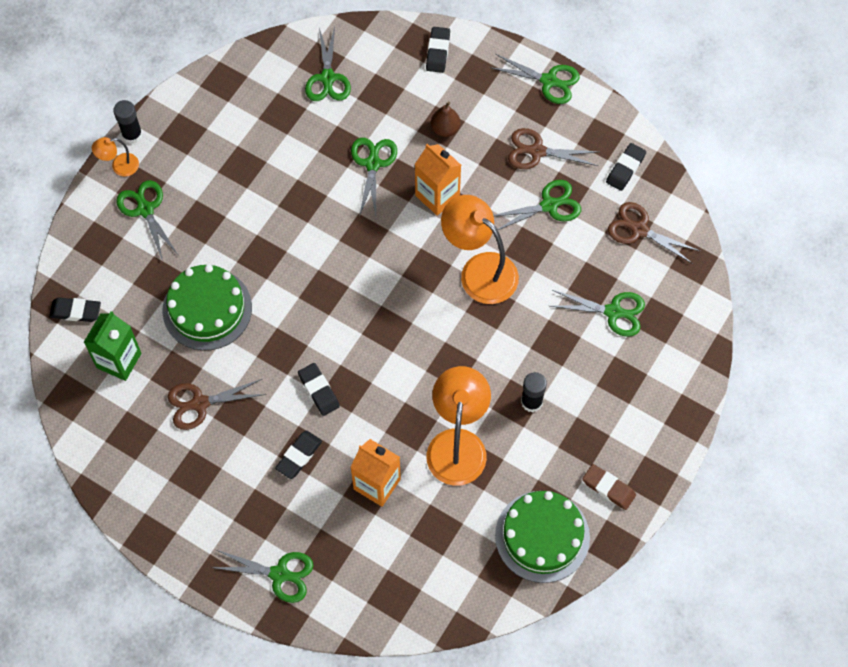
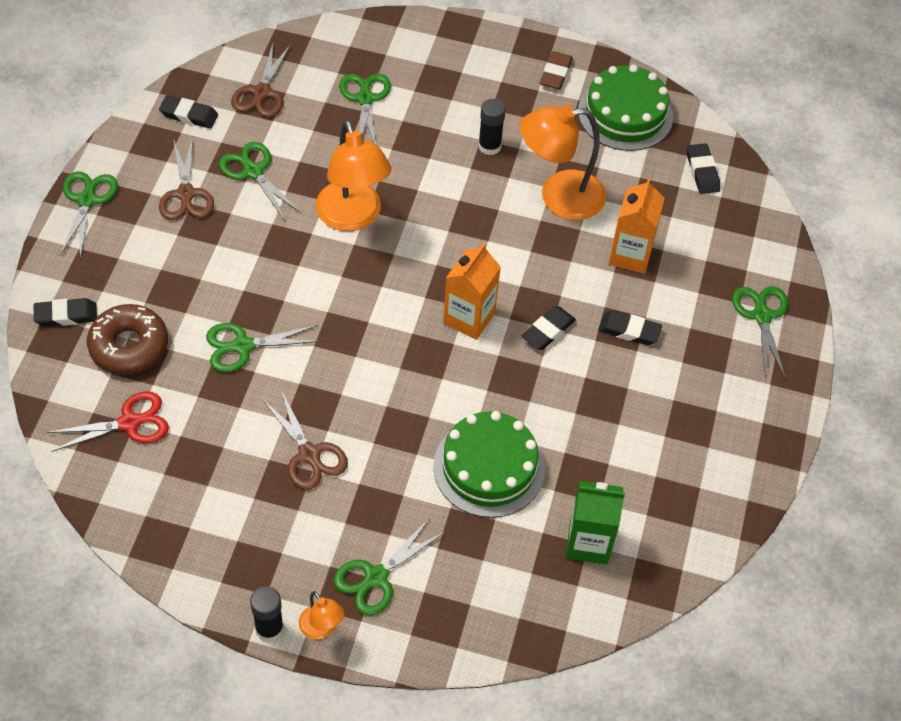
camera: 110 degrees left, 10 degrees down
black eraser [49,298,101,322] -> black eraser moved to [687,143,720,194]
brown scissors [168,379,266,430] -> brown scissors moved to [262,390,348,490]
green scissors [305,27,351,101] -> red scissors [47,391,169,452]
orange carton [415,144,461,216] -> orange carton moved to [443,243,501,340]
brown pear [431,102,460,137] -> none
orange lamp [441,195,519,304] -> orange lamp turned 45 degrees counterclockwise [316,120,391,231]
none -> brown donut [87,304,168,375]

